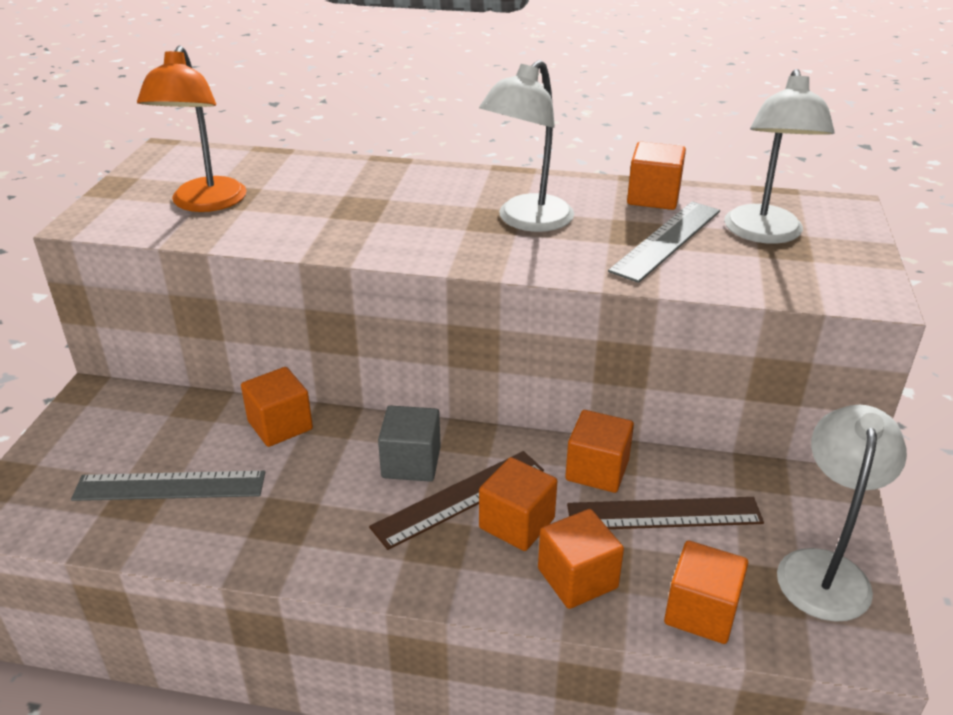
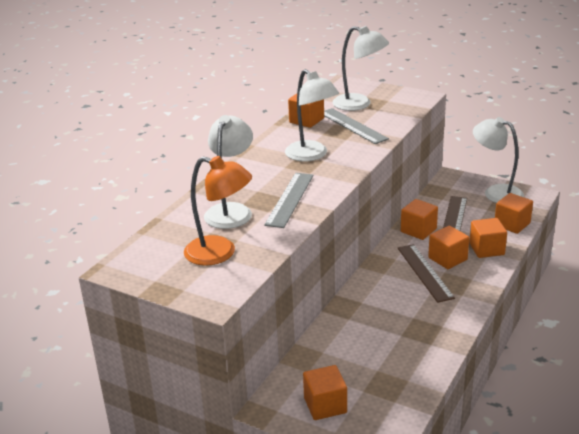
camera: 70 degrees left, 5 degrees down
grey ruler [71,471,265,501] -> grey ruler moved to [264,173,314,228]
orange cube [241,367,313,447] -> orange cube moved to [303,365,347,420]
grey cube [378,405,441,482] -> none
none -> white lamp [204,115,253,229]

